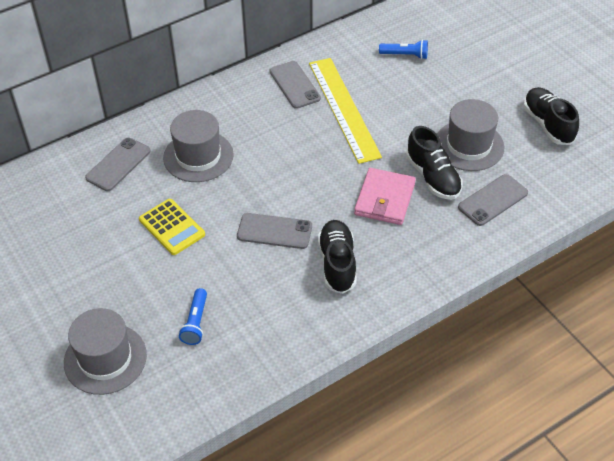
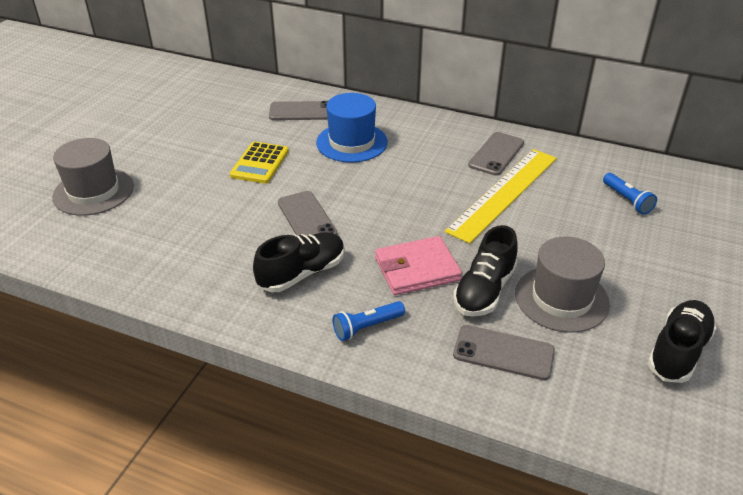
camera: 55 degrees right, 10 degrees down
grey hat [163,110,234,182] -> blue hat [316,93,388,163]
blue flashlight [179,288,207,345] -> blue flashlight moved to [333,301,405,341]

